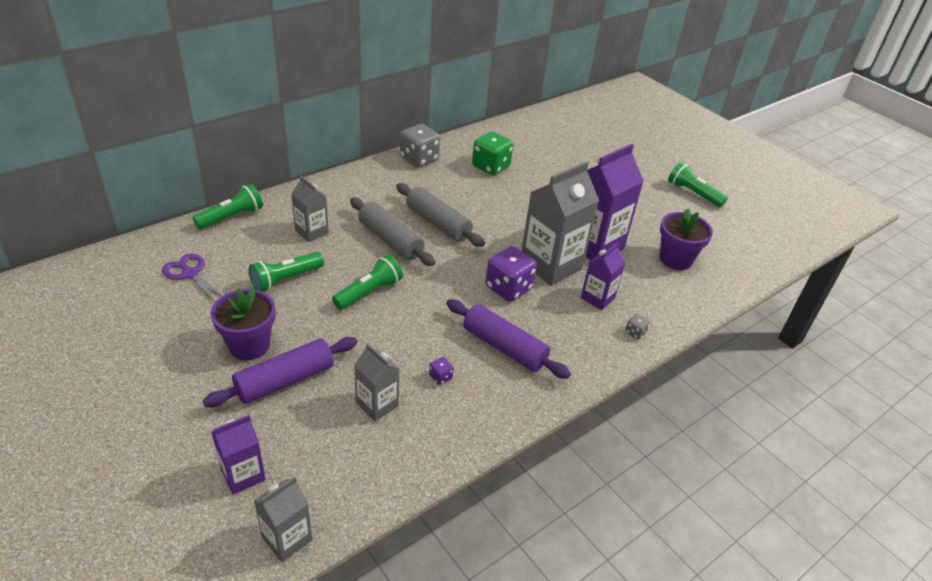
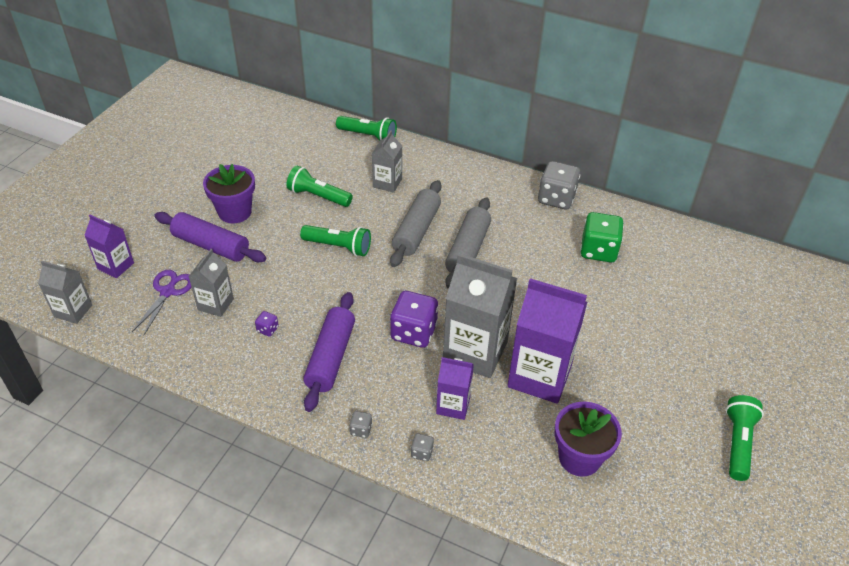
camera: 65 degrees right, 5 degrees up
purple scissors [162,254,223,303] -> purple scissors moved to [132,270,192,335]
none -> grey dice [350,411,372,438]

